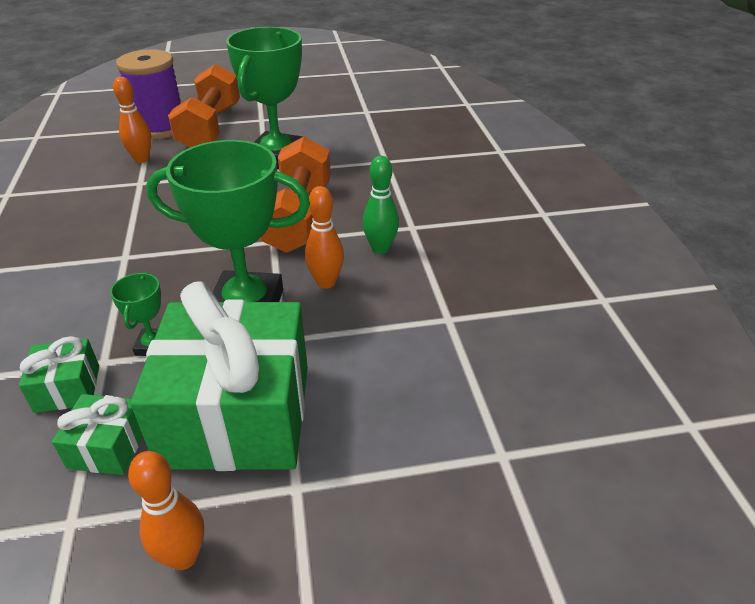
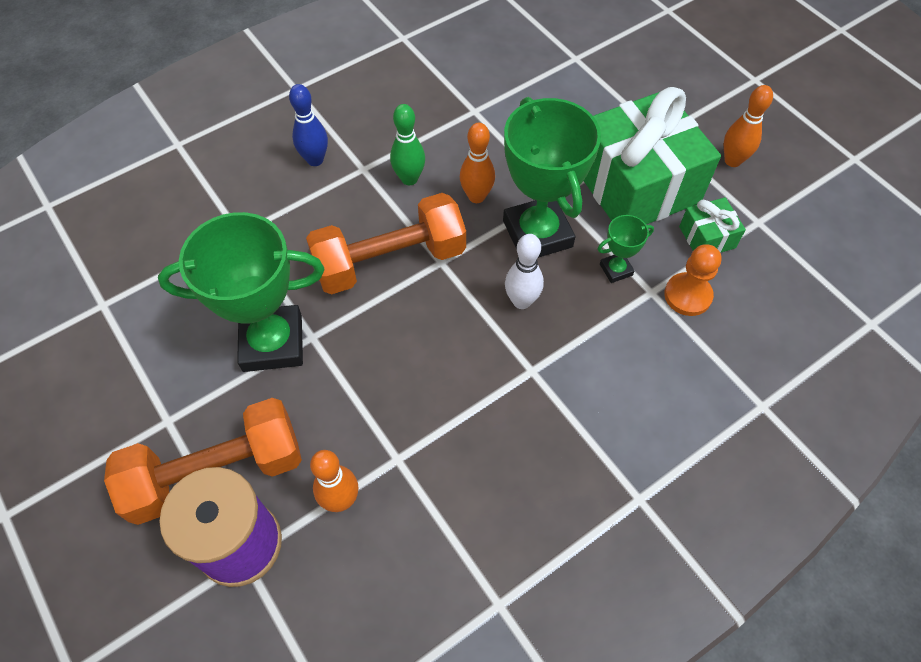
camera: 115 degrees left, 20 degrees up
green gift [19,336,99,413] -> orange pawn [664,244,721,316]
none -> blue bowling pin [289,84,328,166]
none -> white bowling pin [505,234,544,309]

